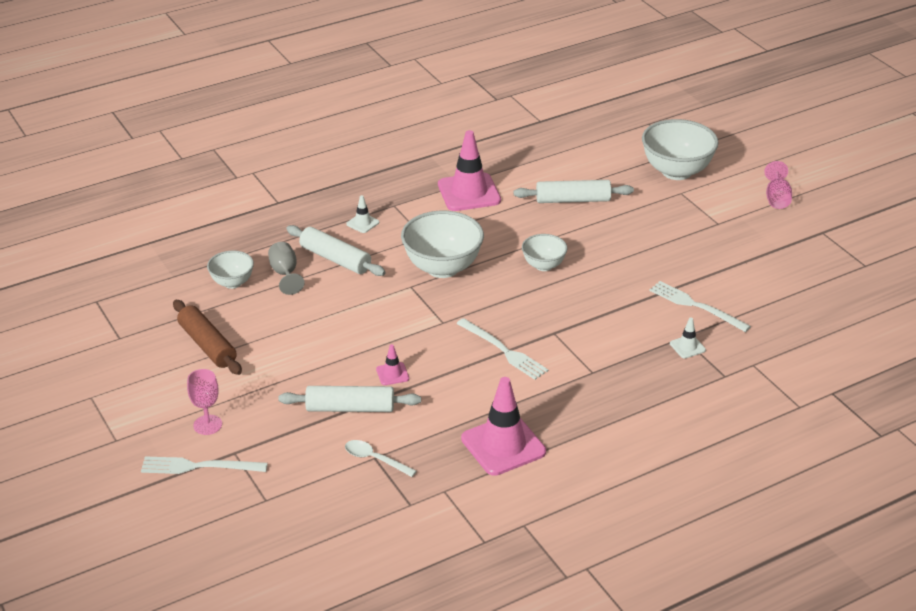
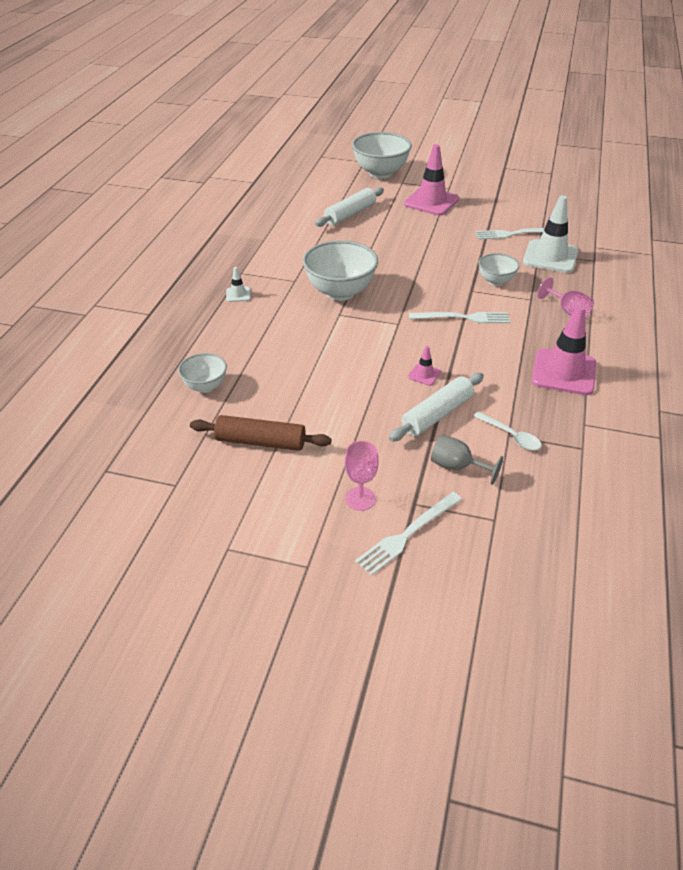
camera: 45 degrees left, 5 degrees up
grey goblet [268,242,305,295] -> grey goblet moved to [431,435,503,485]
white rolling pin [286,225,386,276] -> none
white spoon [345,440,417,477] -> white spoon turned 120 degrees counterclockwise [474,412,541,450]
pink traffic cone [438,130,501,211] -> pink traffic cone moved to [404,144,459,216]
white bowl [522,234,567,271] -> white bowl moved to [479,253,520,286]
white traffic cone [670,318,706,358] -> white traffic cone [523,195,578,273], size x2.21
pink goblet [764,161,792,209] -> pink goblet moved to [537,277,594,318]

